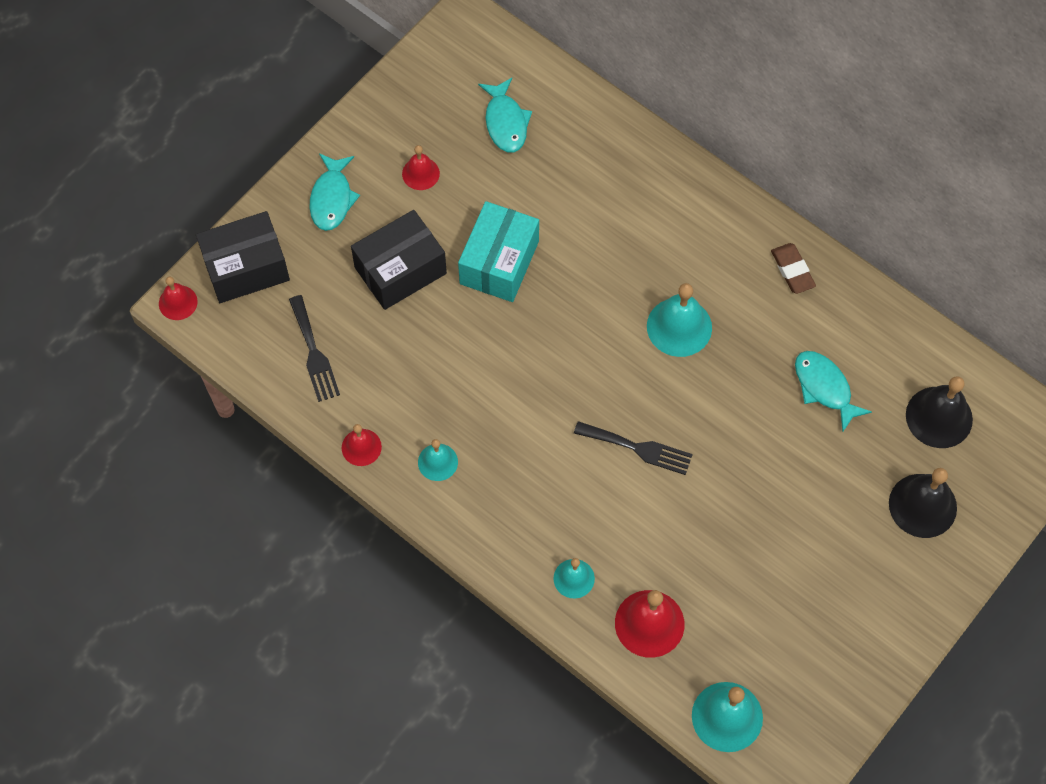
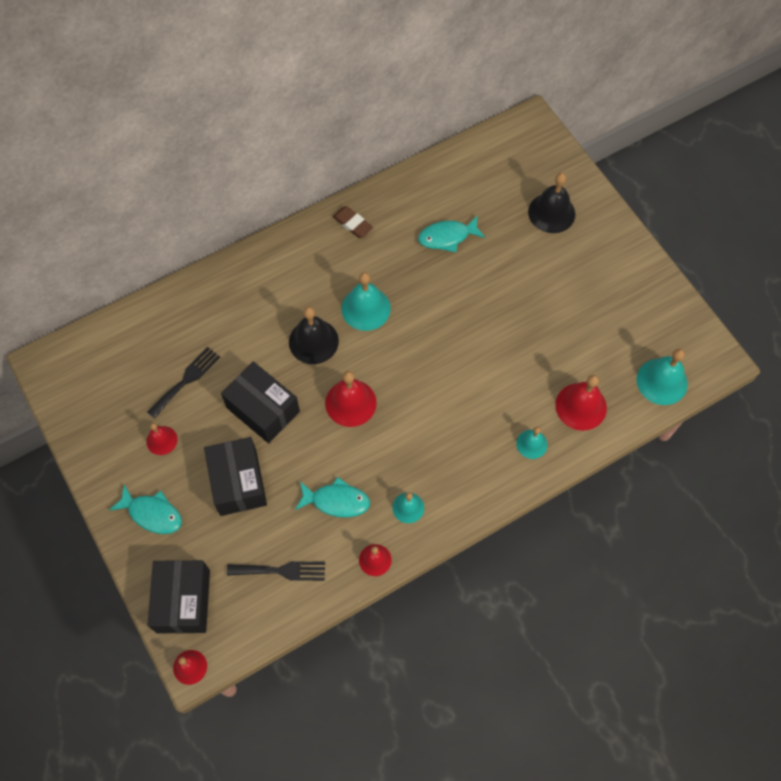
camera: 70 degrees left, 0 degrees up
turquoise box [458,201,539,302] -> black box [221,361,300,443]
turquoise fish [478,78,532,153] -> turquoise fish moved to [295,477,370,518]
black fork [574,421,693,475] -> black fork moved to [147,347,220,419]
brown eraser [771,243,816,294] -> brown eraser turned 45 degrees clockwise [332,206,373,238]
black bell [906,376,973,448] -> black bell moved to [289,307,339,364]
none -> red bell [325,371,377,427]

